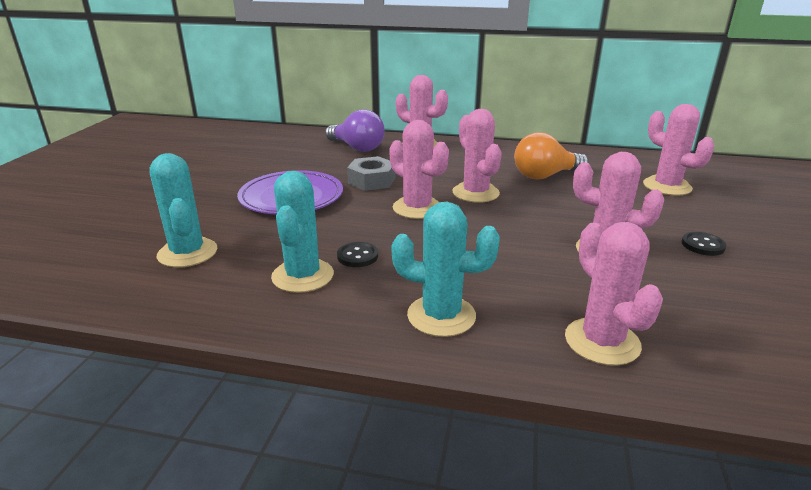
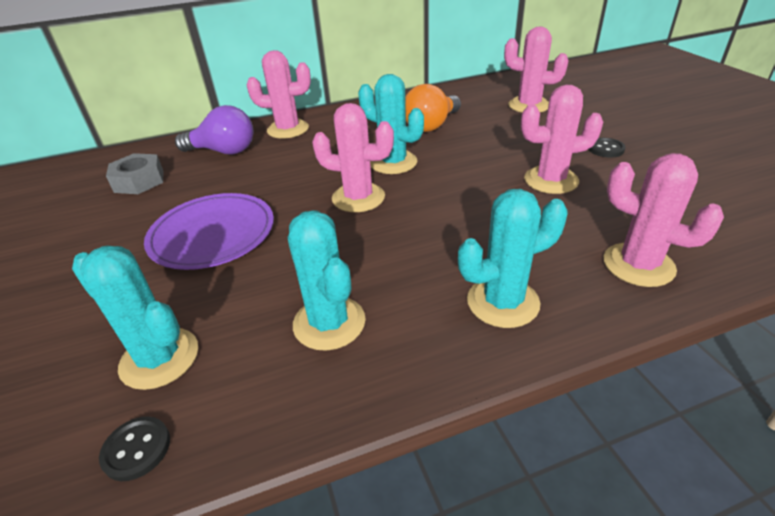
camera: 30 degrees left, 10 degrees up
black button [337,242,378,267] -> black button moved to [99,416,170,481]
grey nut [347,156,395,191] -> grey nut moved to [106,153,164,194]
pink cactus [452,109,502,203] -> turquoise cactus [358,74,424,174]

